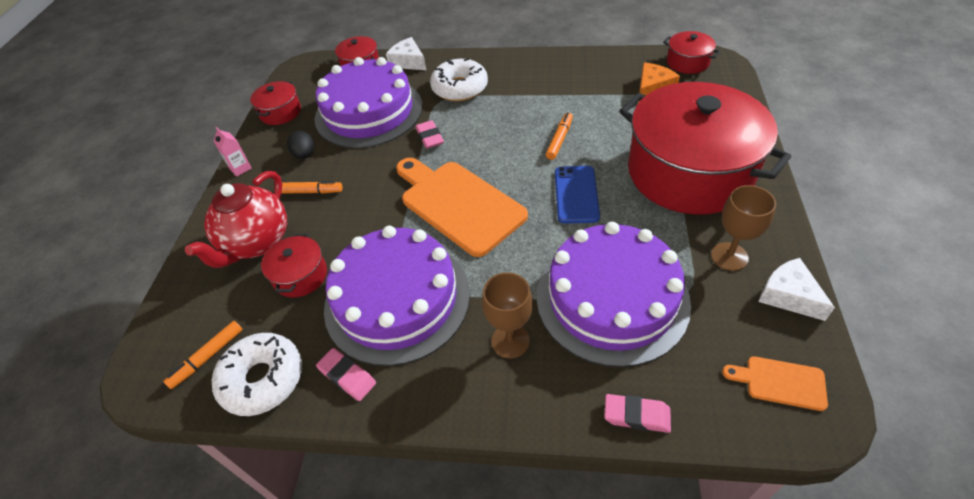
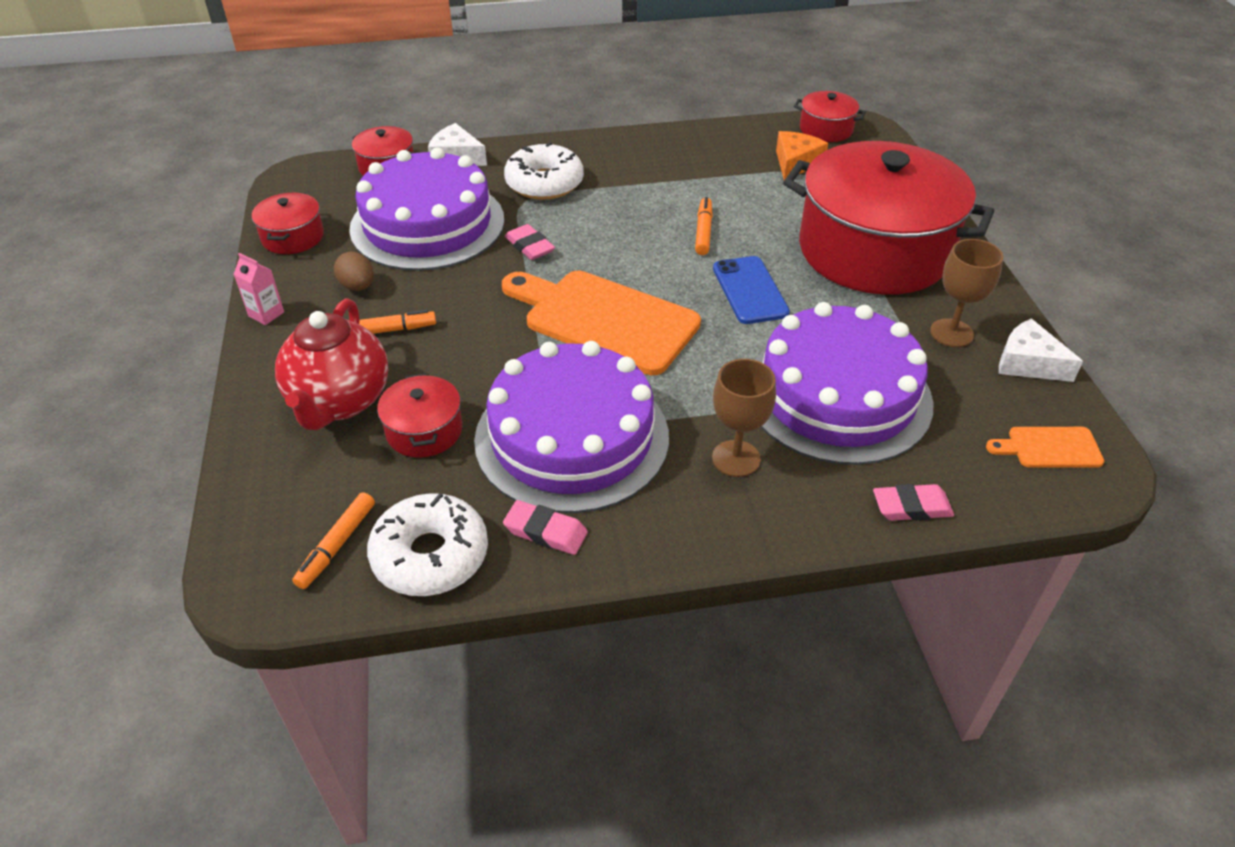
camera: 20 degrees left, 5 degrees down
black egg [287,130,314,159] -> brown egg [334,251,374,291]

